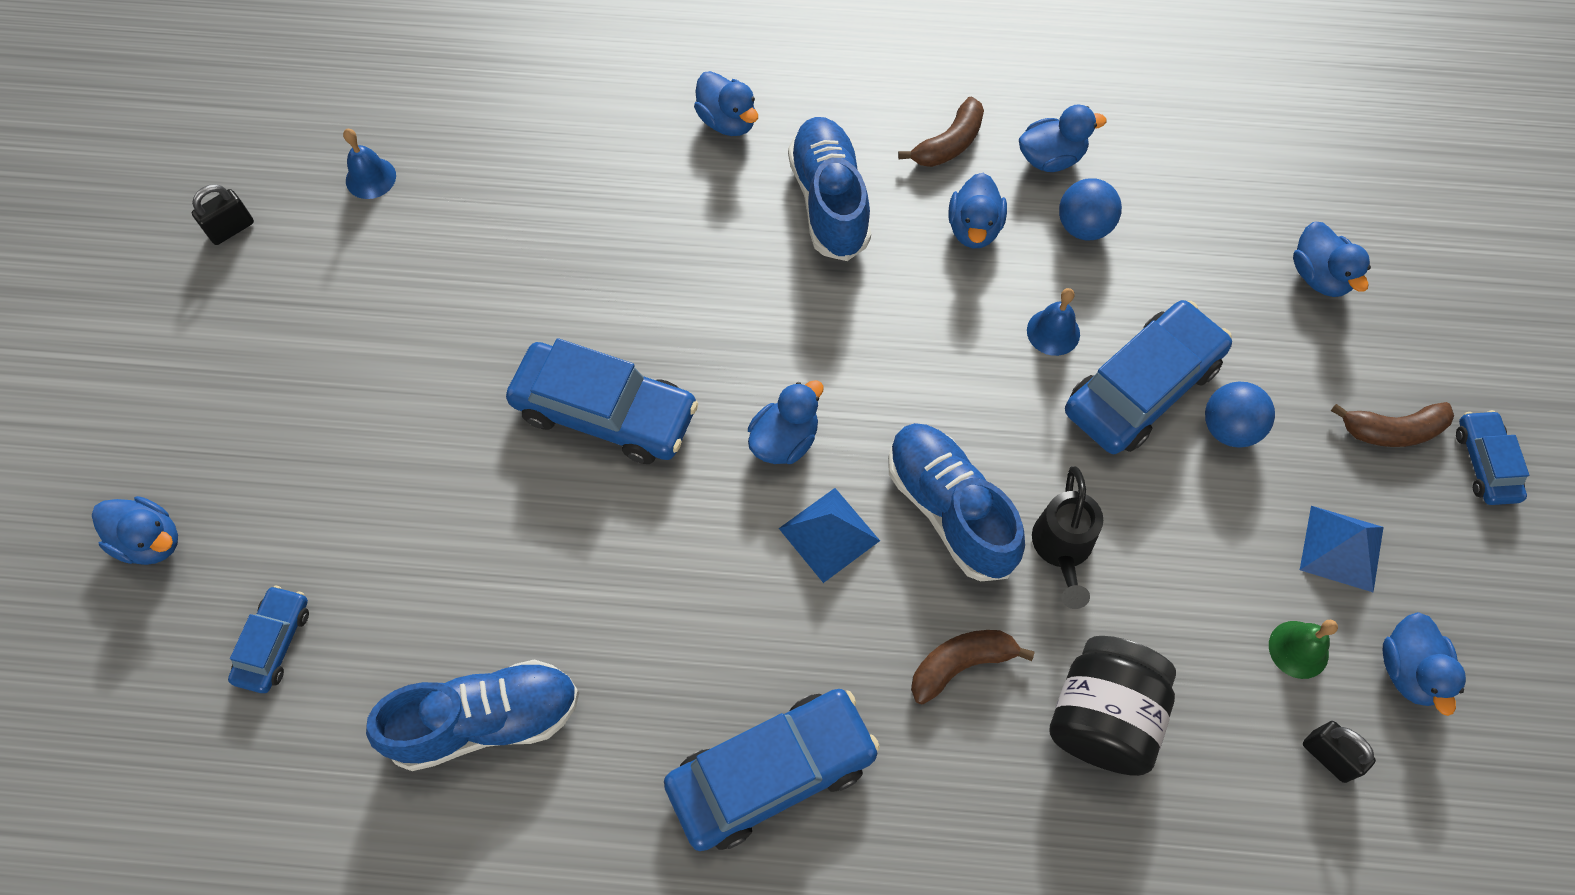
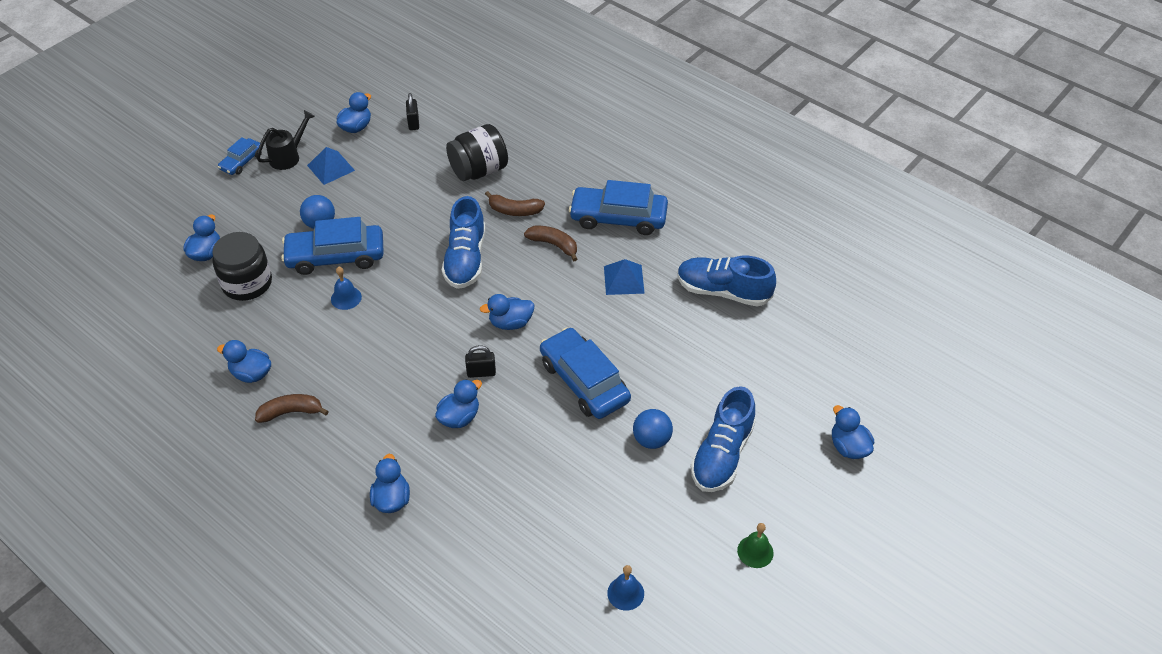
camera: 145 degrees left, 15 degrees down
black padlock [192,184,254,245] -> black padlock moved to [465,345,496,378]
blue car [228,586,309,693] -> none
blue pyramid [779,488,880,583] -> blue pyramid moved to [604,259,645,295]
blue shoe [788,117,871,261] -> blue shoe moved to [691,386,756,492]
blue duck [948,173,1007,249] -> blue duck moved to [435,379,482,428]
black watering can [1032,466,1103,609] -> black watering can moved to [256,110,315,170]
blue ball [1059,178,1122,241] -> blue ball moved to [633,409,673,449]
green bell [1269,620,1338,679] -> green bell moved to [737,523,774,568]
brown banana [1331,402,1454,447] -> brown banana moved to [524,226,577,261]
none -> black jar [212,232,272,301]

